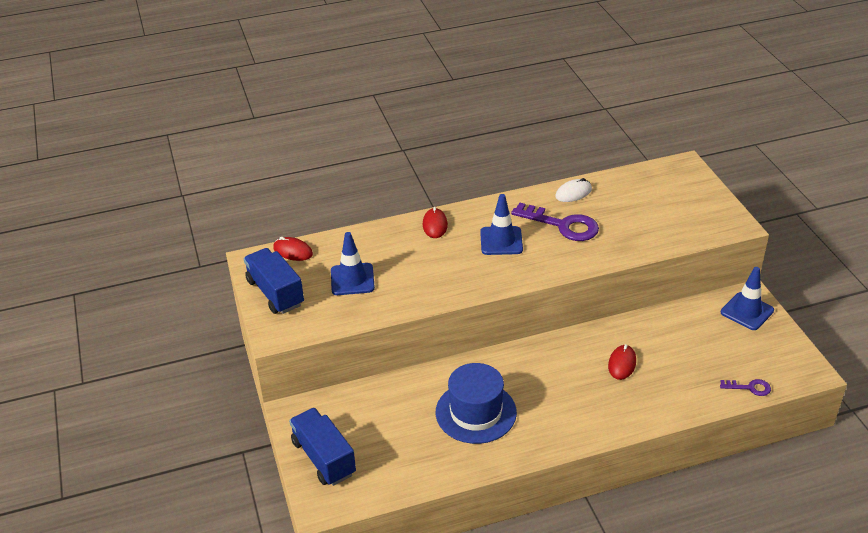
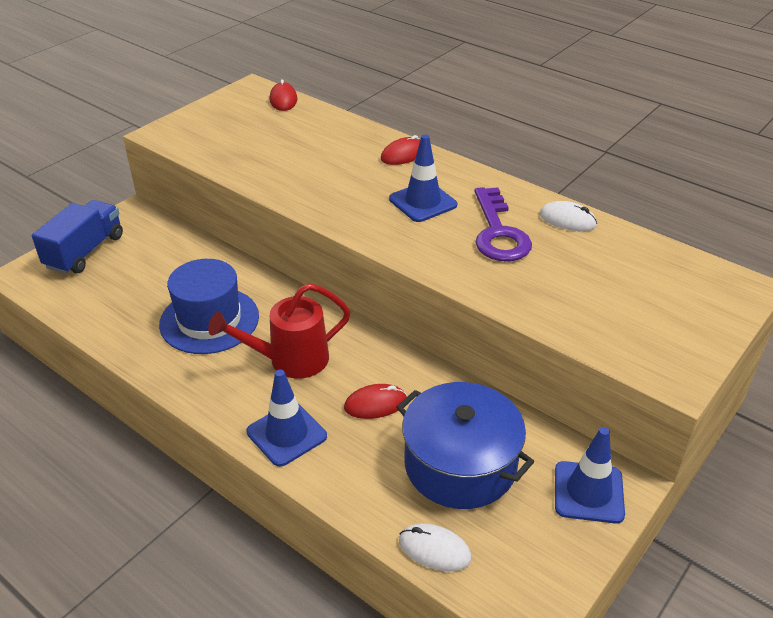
camera: 55 degrees right, 0 degrees up
blue truck [244,248,304,314] -> none
blue traffic cone [331,232,375,295] -> blue traffic cone moved to [246,369,327,467]
purple key [720,379,771,396] -> white mouse [399,524,472,571]
none -> red watering can [208,283,351,379]
none -> blue pot [397,382,534,509]

